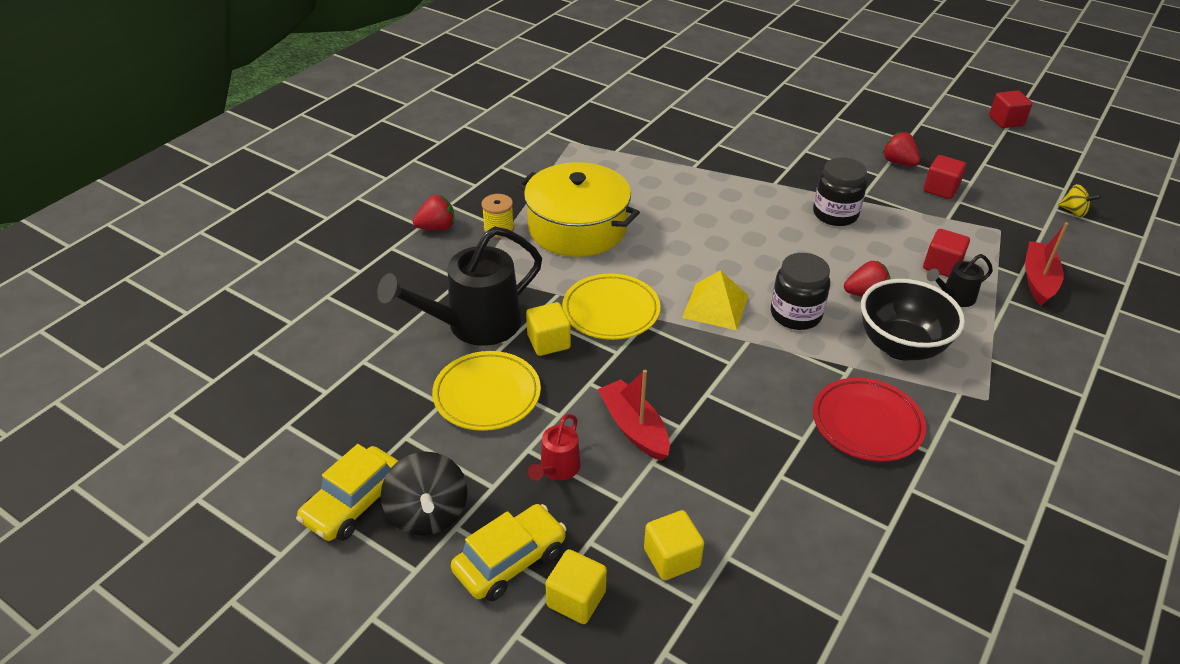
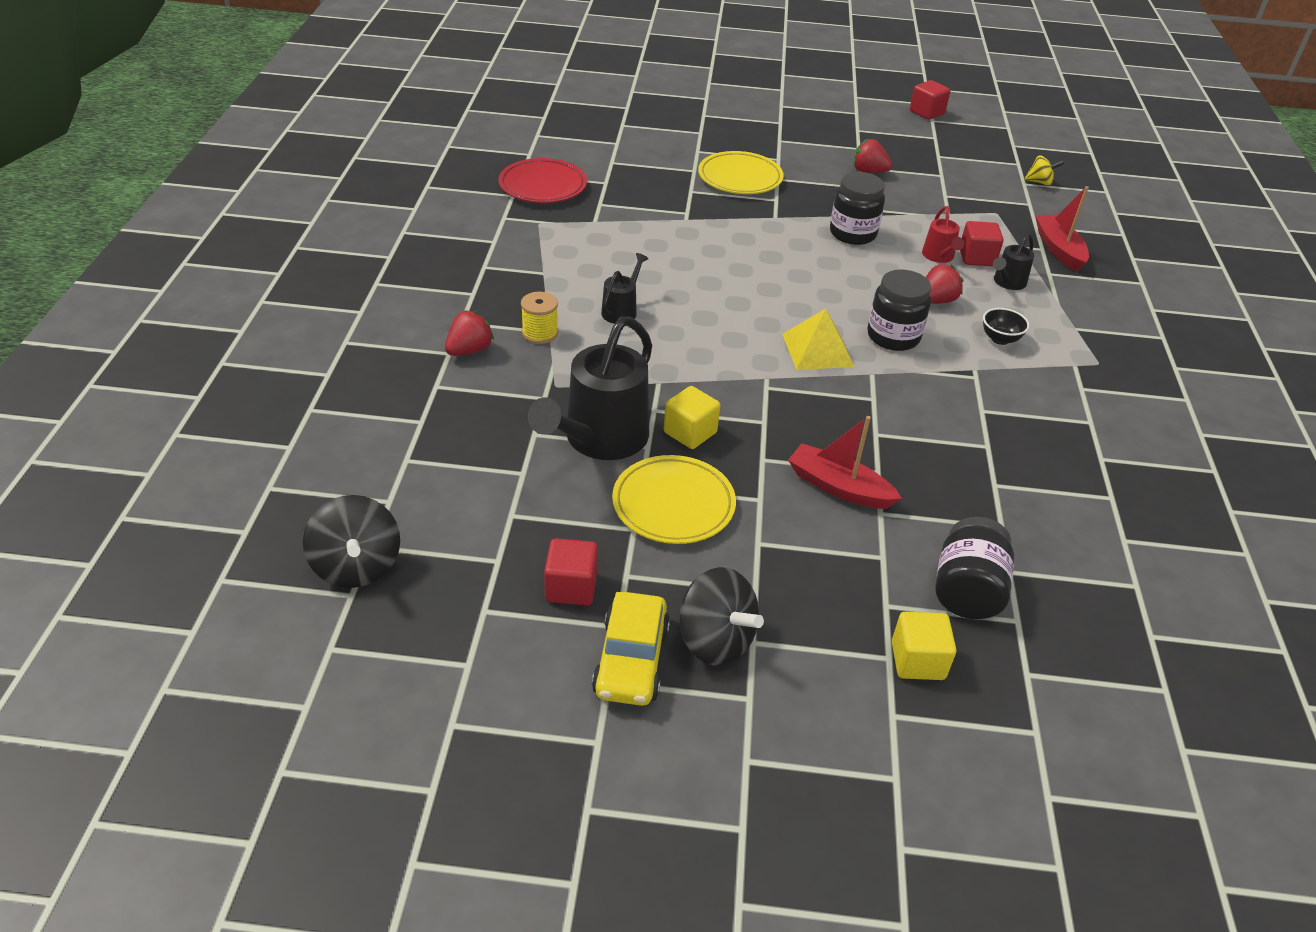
camera: 30 degrees left, 0 degrees up
yellow car [451,504,567,601] -> none
yellow pot [518,162,640,257] -> black watering can [601,253,649,324]
red watering can [528,414,581,481] -> red watering can moved to [922,206,964,263]
yellow plate [562,273,660,340] -> yellow plate moved to [698,151,784,194]
yellow cube [644,510,704,580] -> black jar [935,517,1014,619]
red plate [813,377,926,462] -> red plate moved to [499,158,587,203]
black bowl [861,279,965,360] -> black bowl [983,308,1030,345], size x0.46
red cube [923,155,966,199] -> red cube moved to [544,538,598,605]
none -> black spinning top [303,495,400,588]

